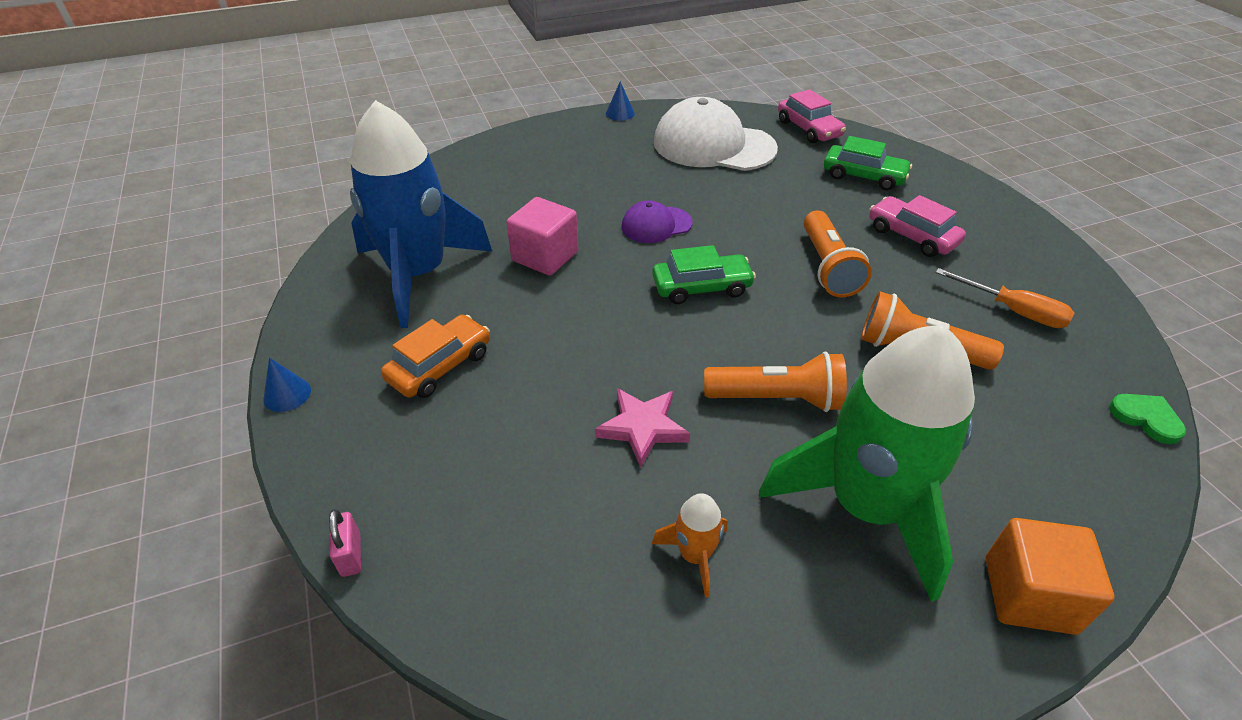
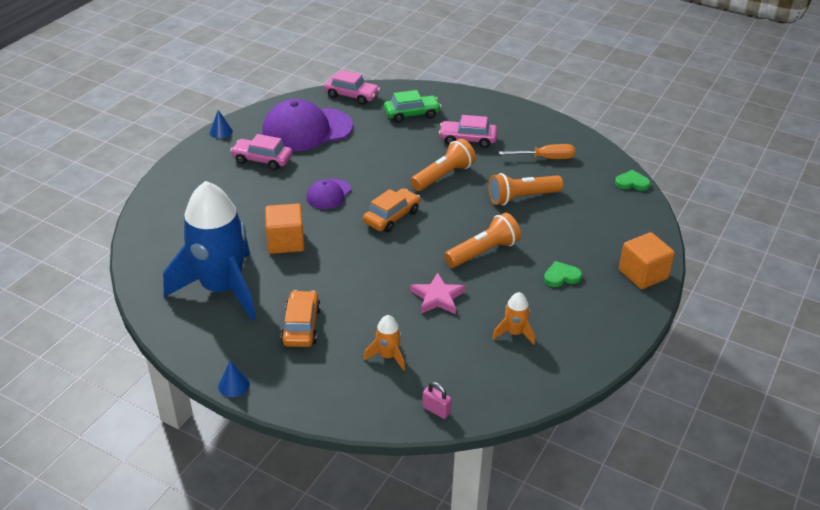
camera: 40 degrees left, 5 degrees down
pink padlock [329,509,361,577] -> pink padlock moved to [422,382,452,419]
pink cube [506,197,578,276] -> orange cube [265,204,305,254]
green car [652,245,756,304] -> orange car [363,188,420,232]
white cap [654,97,778,171] -> purple cap [262,99,353,151]
green rocket [759,325,975,602] -> green heart [544,261,582,287]
orange flashlight [804,210,872,297] -> orange flashlight turned 90 degrees counterclockwise [411,139,476,191]
none -> pink car [230,134,293,170]
none -> orange rocket [364,315,405,371]

